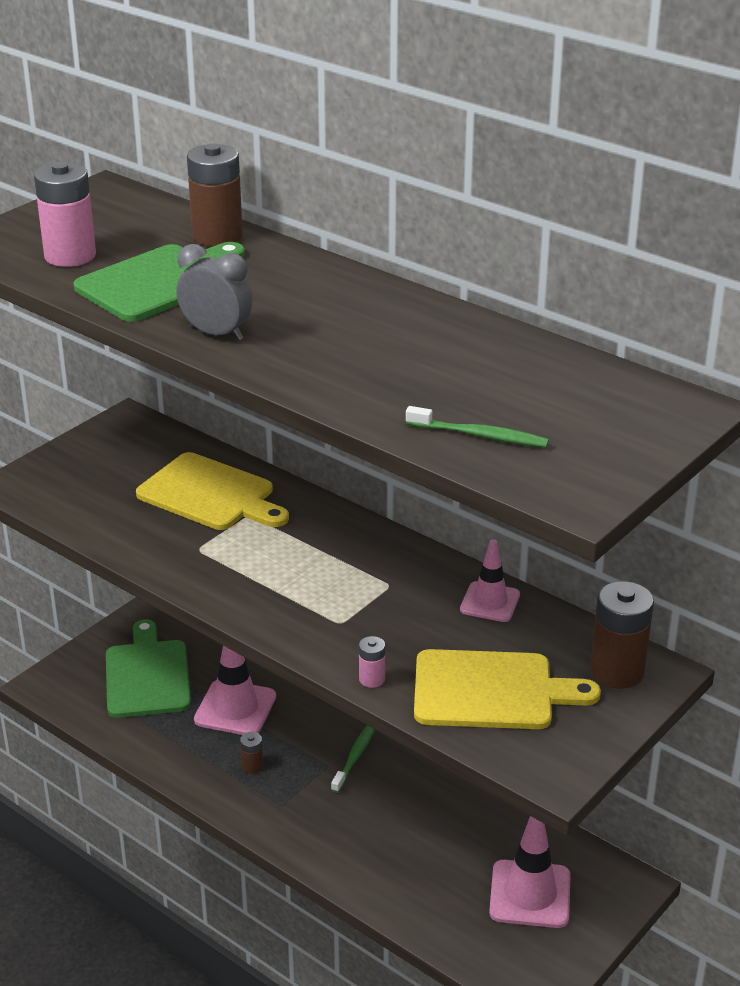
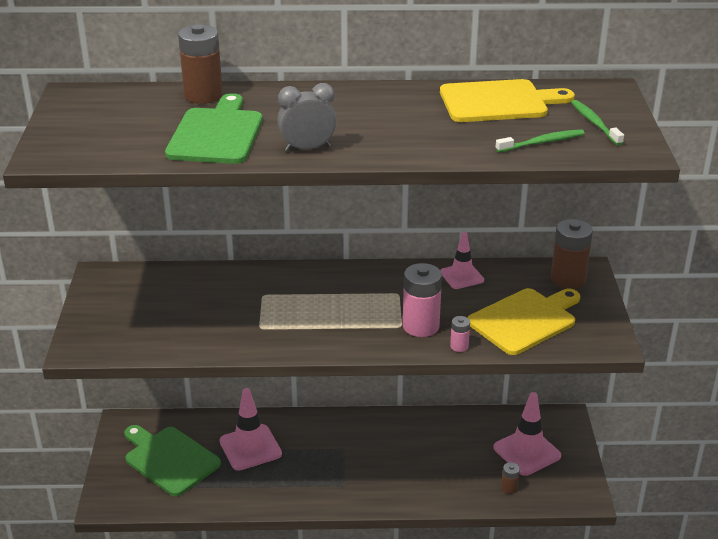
camera: 40 degrees left, 0 degrees up
pink battery [34,162,96,267] -> pink battery moved to [403,263,442,337]
yellow cutting board [136,452,289,530] -> yellow cutting board moved to [440,79,575,122]
brown battery [240,732,263,774] -> brown battery moved to [501,462,520,494]
green toothbrush [331,725,375,793] -> green toothbrush moved to [571,100,624,146]

